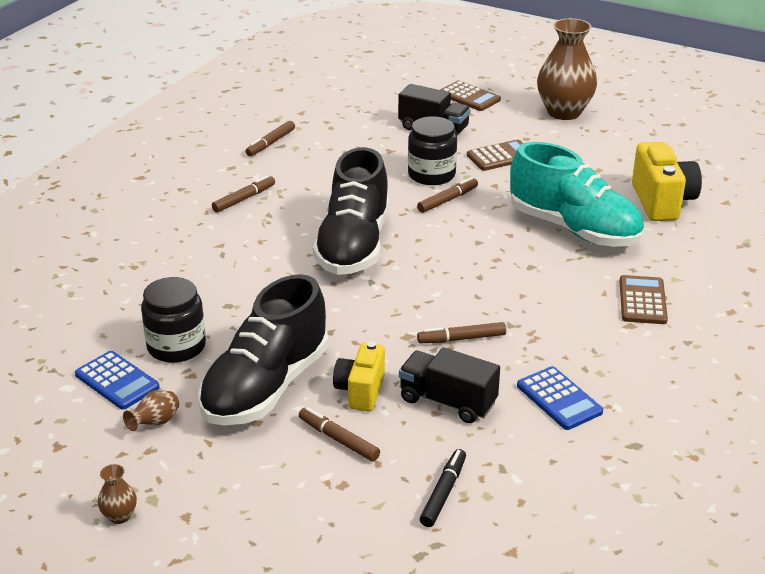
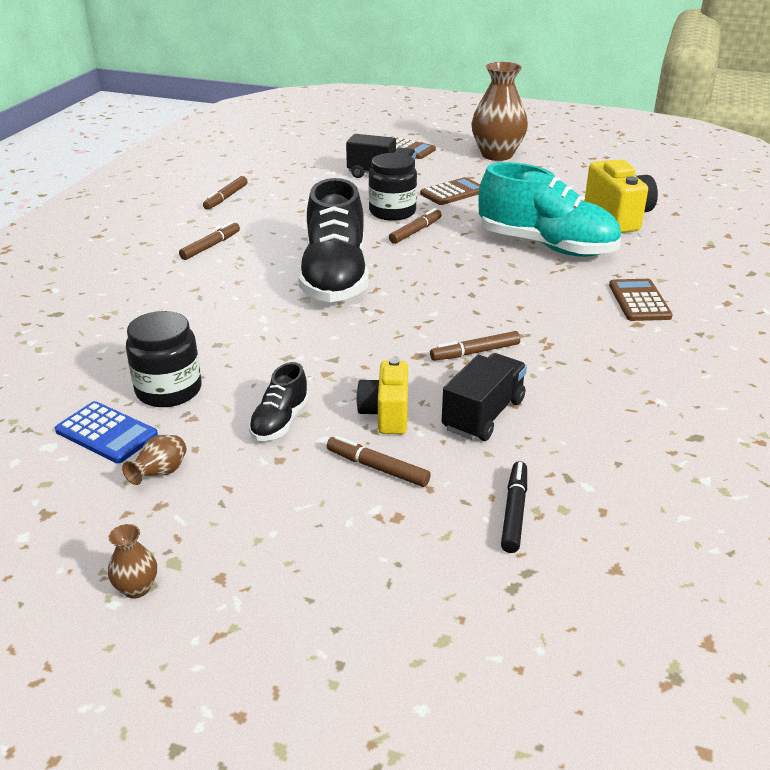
camera: 10 degrees left, 0 degrees up
black shoe [198,274,328,425] -> black shoe [249,362,309,441], size x0.46
black truck [399,347,500,423] -> black truck turned 105 degrees clockwise [442,353,527,441]
blue calculator [517,366,603,430] -> none

